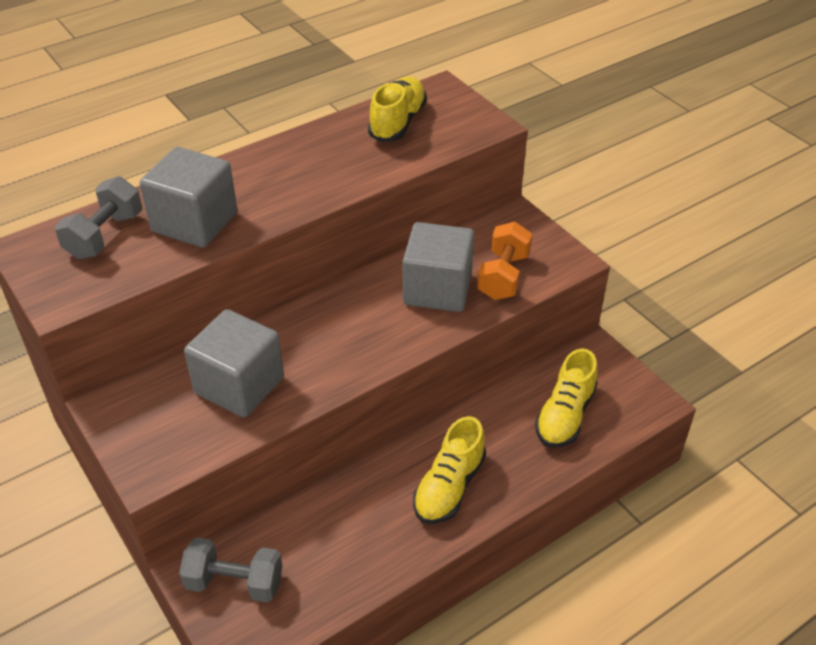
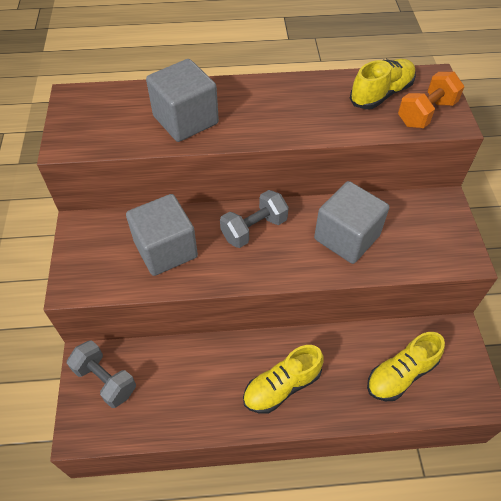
camera: 30 degrees right, 10 degrees up
grey dumbbell [55,176,142,259] -> grey dumbbell moved to [220,190,289,248]
orange dumbbell [477,222,532,300] -> orange dumbbell moved to [398,72,464,128]

